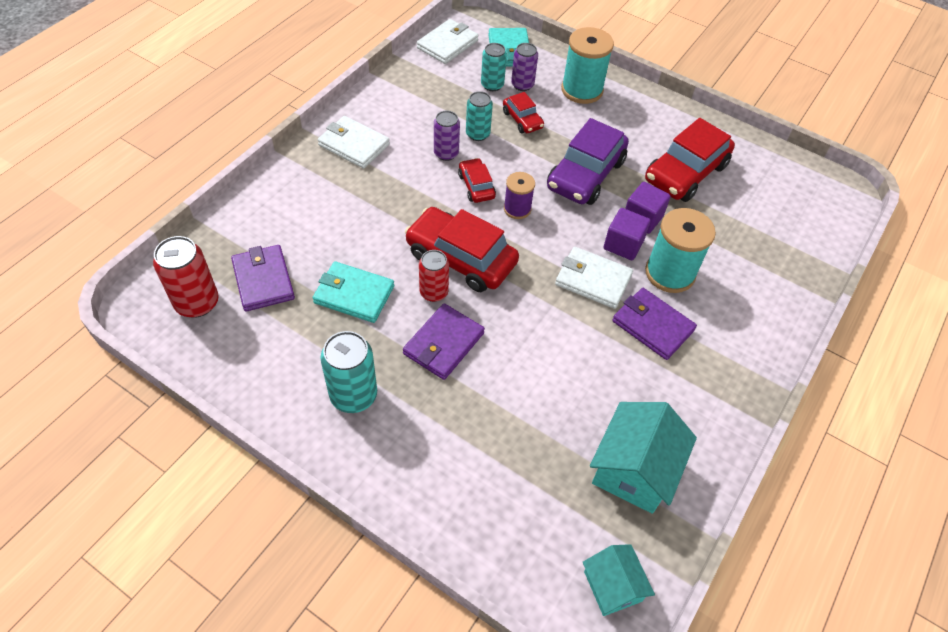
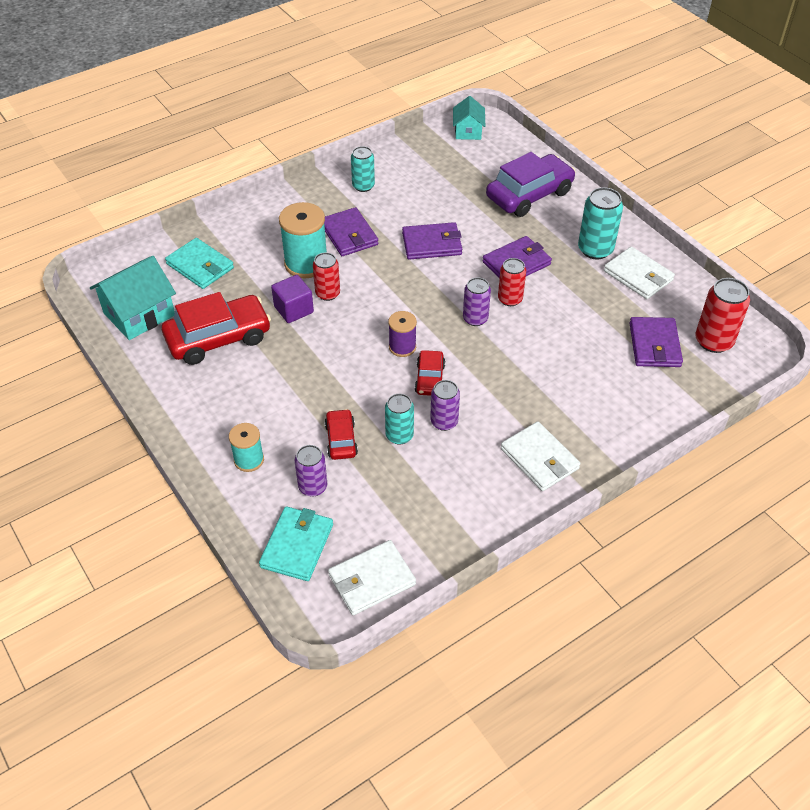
camera: 155 degrees left, 5 degrees down
turquoise wallet [313,261,394,323] -> turquoise wallet moved to [165,238,234,289]
red car [405,207,519,292] -> purple can [463,277,491,326]
turquoise can [481,43,507,91] -> turquoise can moved to [351,146,375,192]
purple car [547,118,629,205] -> purple car moved to [486,152,576,217]
white wallet [555,246,633,309] -> white wallet moved to [604,246,675,299]
turquoise spool [561,27,614,104] -> turquoise spool [229,423,264,472], size x0.58
turquoise house [590,402,697,514] -> turquoise house moved to [90,256,176,340]
purple cube [604,208,651,260] -> red can [313,252,340,301]
none -> purple wallet [402,222,462,260]

